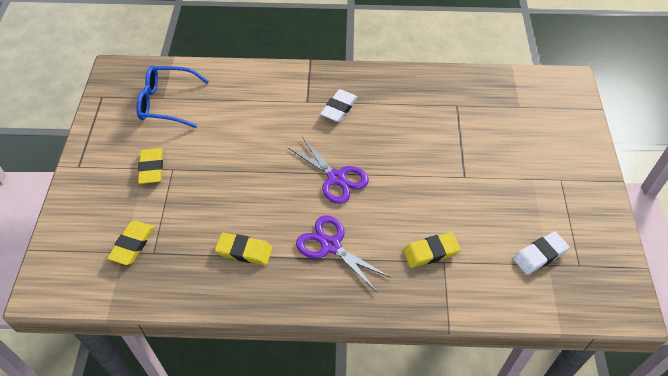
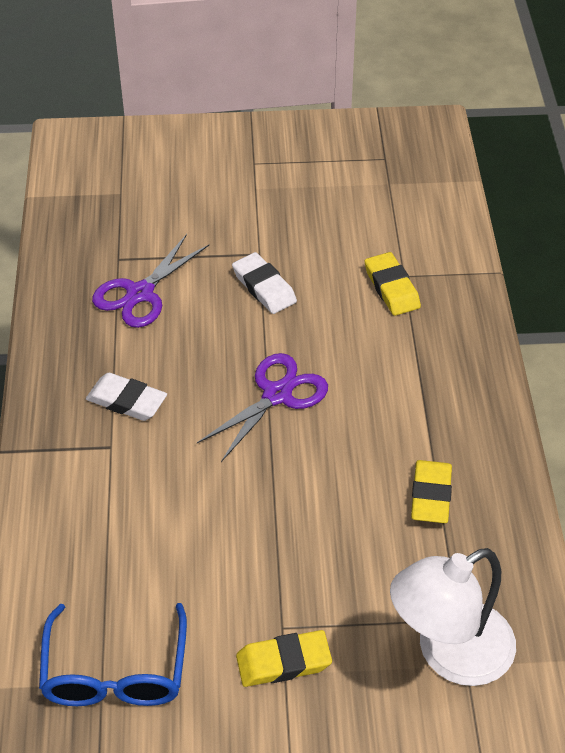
camera: 95 degrees left, 5 degrees down
yellow eraser [107,221,154,265] -> white lamp [390,548,516,686]
purple scissors [296,216,391,292] -> purple scissors moved to [92,234,209,328]
white eraser [513,231,570,275] -> white eraser moved to [232,252,297,314]

